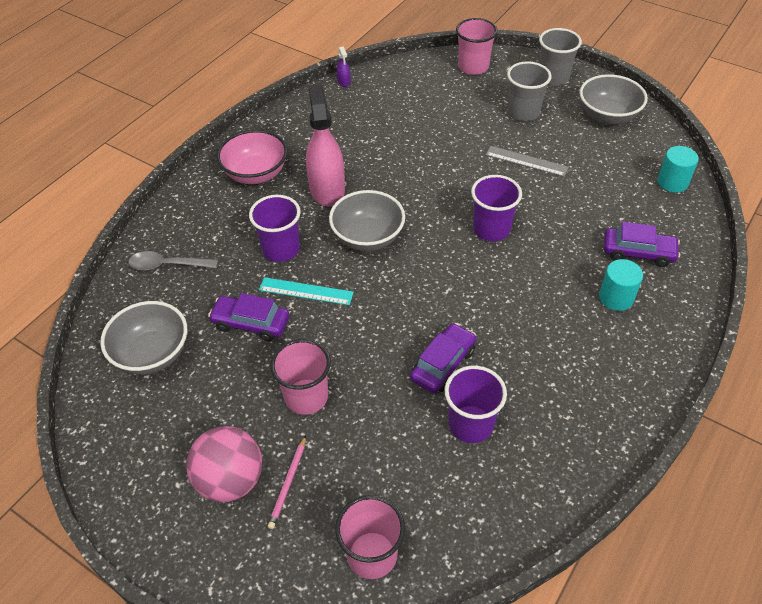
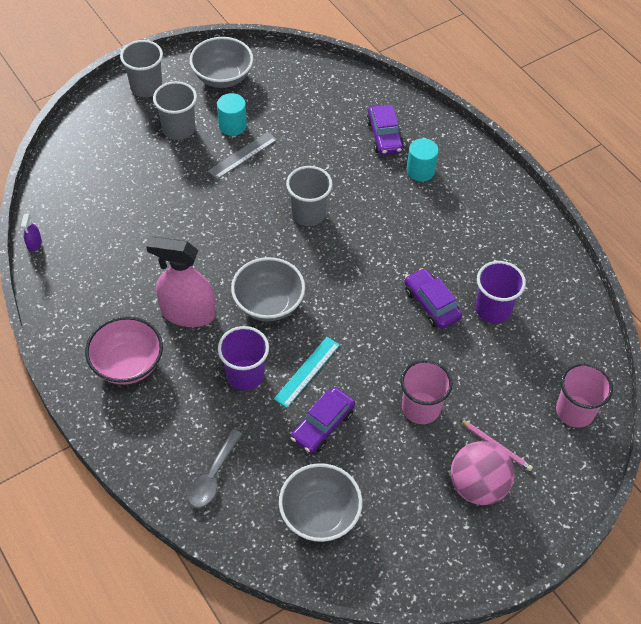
camera: 70 degrees left, 5 degrees up
purple spray bottle [337,46,351,87] -> purple spray bottle turned 90 degrees clockwise [21,214,42,252]
pink cup [456,18,497,75] -> none
purple cup [471,175,522,241] -> grey cup [286,166,333,226]
purple car [604,222,680,267] -> purple car turned 135 degrees clockwise [367,105,404,155]
turquoise cylinder [658,146,699,193] -> turquoise cylinder moved to [217,93,247,136]

